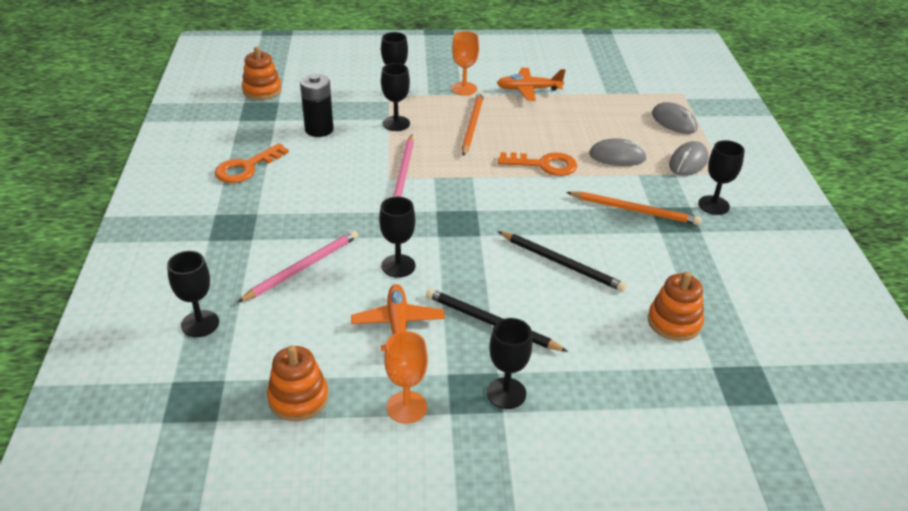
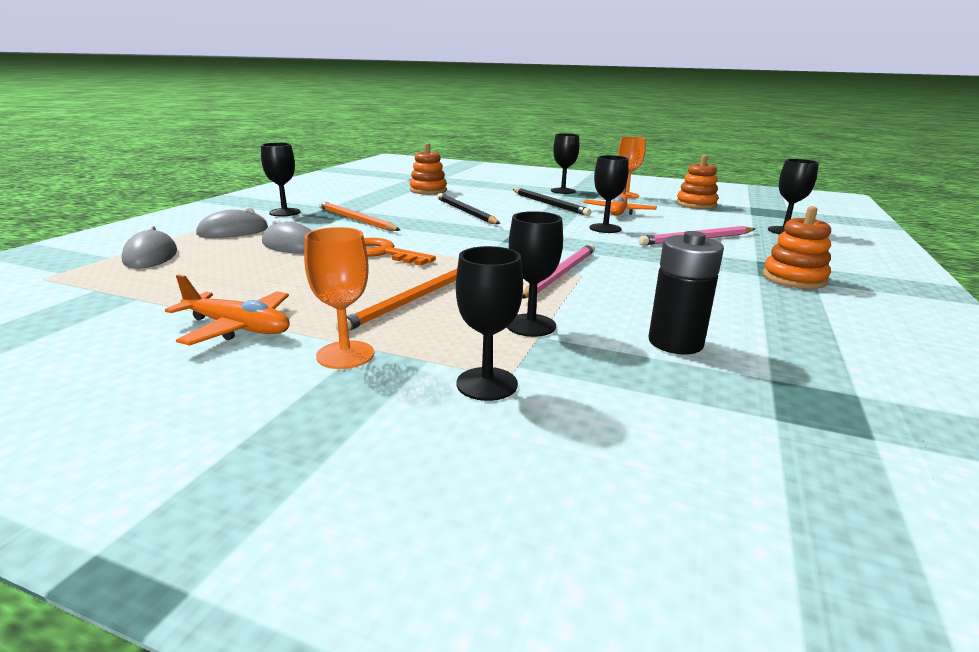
camera: 155 degrees left, 15 degrees down
orange key [215,143,289,183] -> none
orange stacking toy [242,46,282,100] -> orange stacking toy moved to [763,206,831,289]

